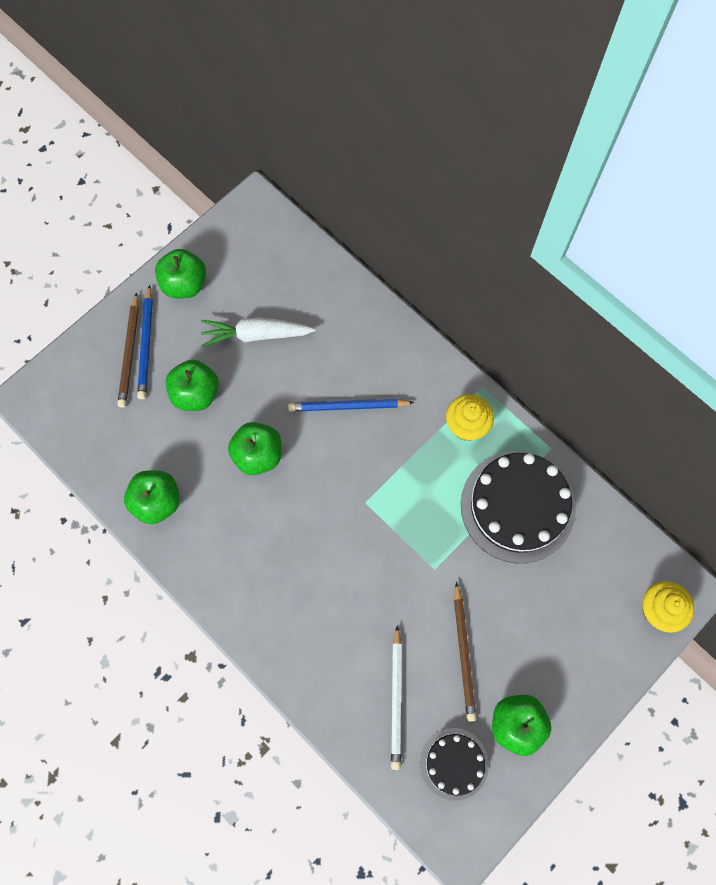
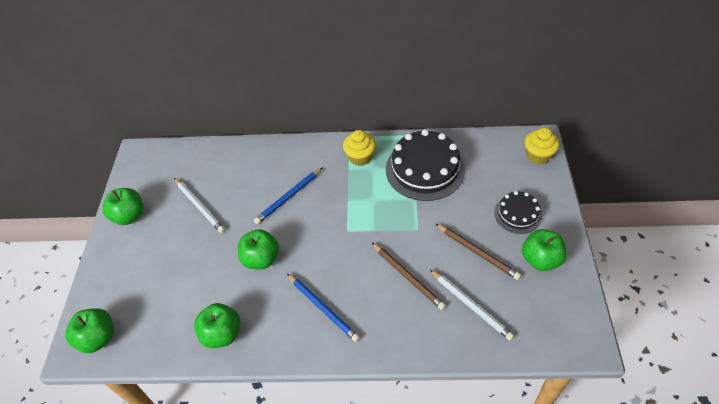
camera: 40 degrees left, 20 degrees down
brown pencil [117,292,139,408] -> brown pencil moved to [372,243,446,310]
blue pencil [137,285,153,399] -> blue pencil moved to [287,274,360,342]
green apple [166,360,219,411] -> green apple moved to [65,308,114,353]
white carrot [201,318,316,347] -> white pencil [174,178,225,233]
black cake [420,728,489,801] -> black cake moved to [494,191,542,234]

